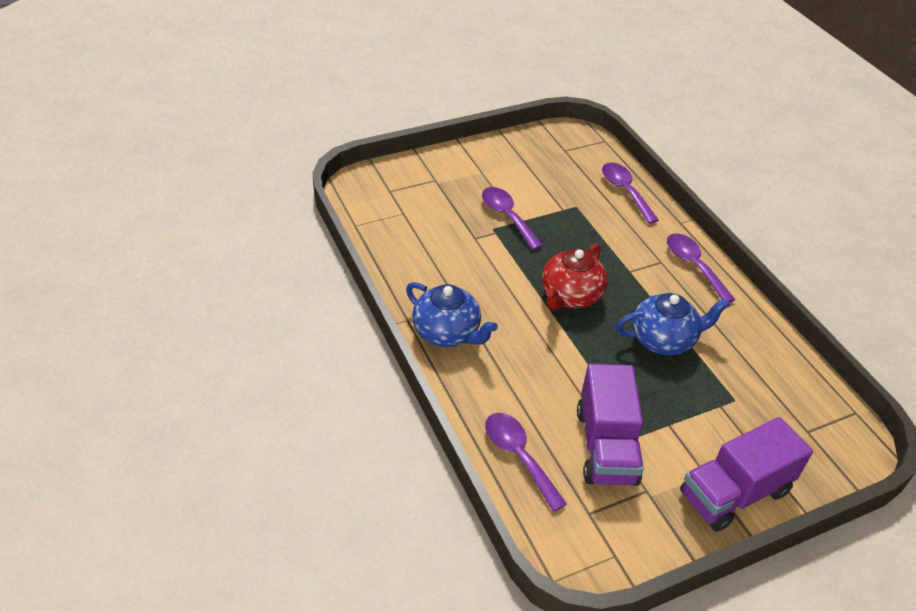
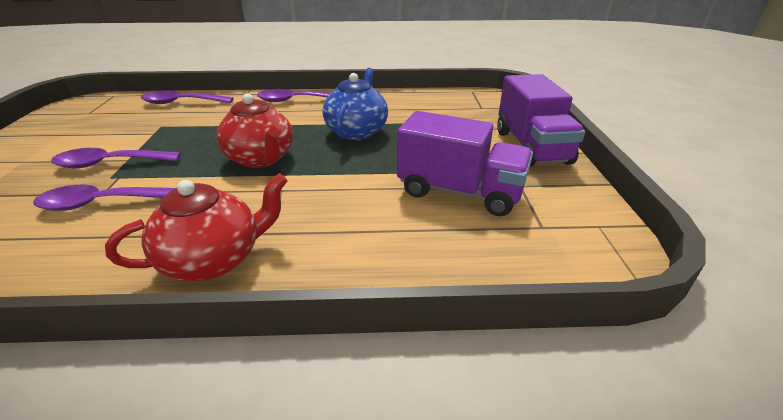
camera: 65 degrees left, 10 degrees down
blue teapot [406,282,498,347] -> red teapot [105,173,288,281]
purple spoon [485,413,567,512] -> purple spoon moved to [33,185,175,211]

